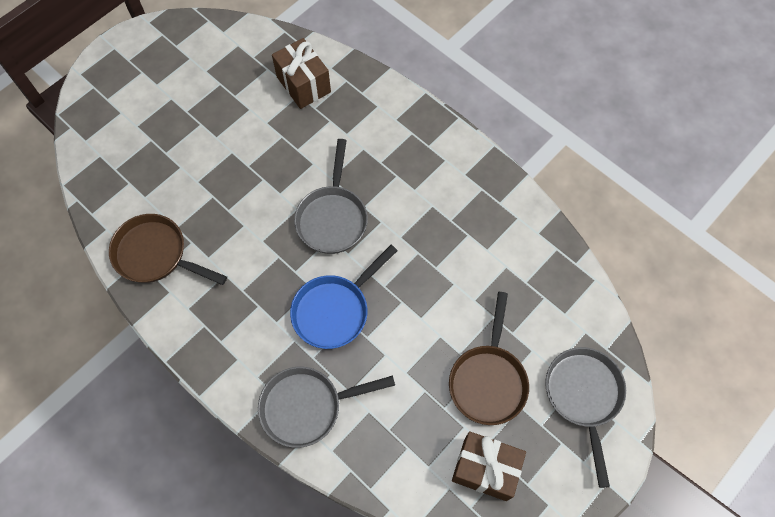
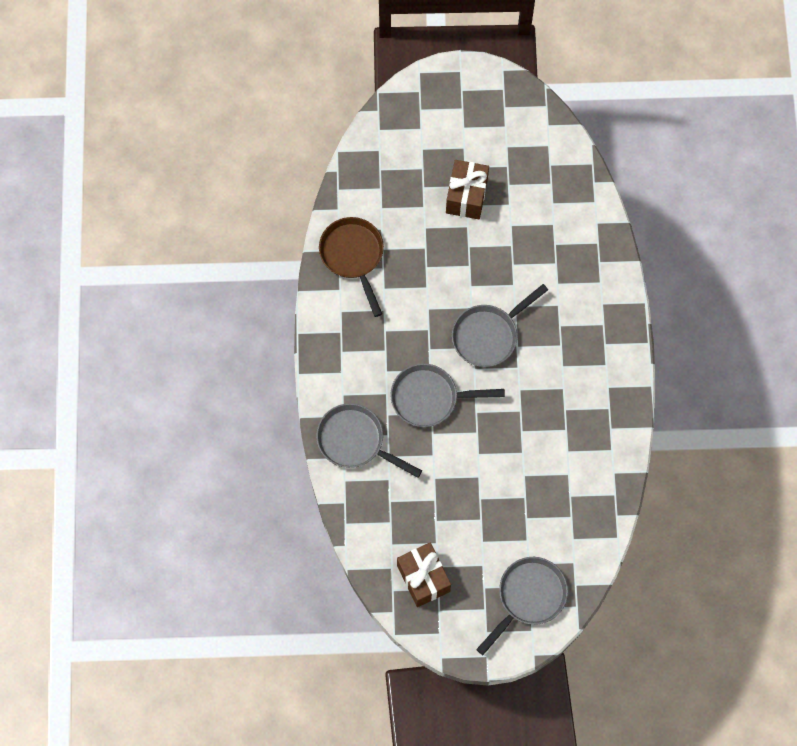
camera: 45 degrees right, 5 degrees up
brown gift [272,38,331,109] -> brown gift moved to [446,160,489,219]
blue pan [290,245,398,349] -> grey pan [390,363,505,427]
brown pan [449,292,529,425] -> none

